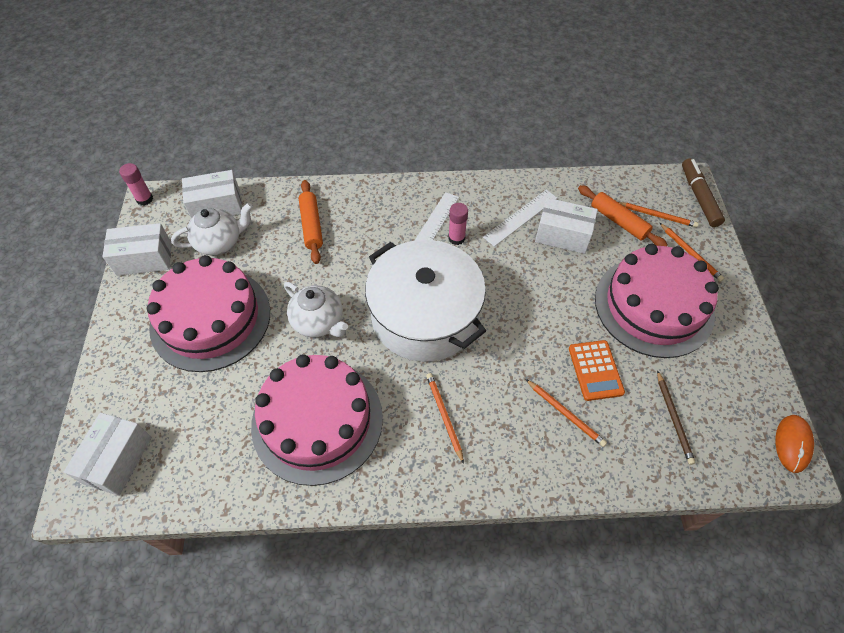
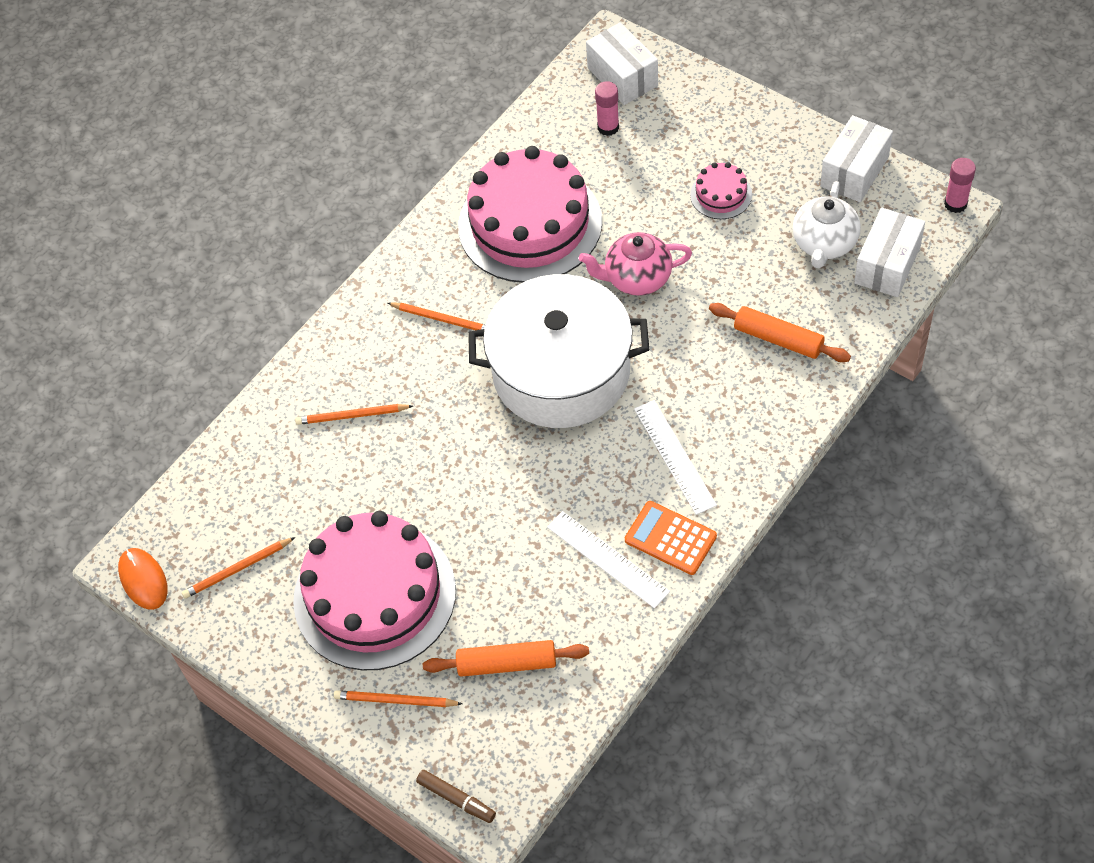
camera: 135 degrees right, 0 degrees up
pink cake [147,255,270,372] -> pink cake [690,162,752,219], size x0.43
white teapot [284,282,348,337] -> pink teapot [579,232,692,296]
pink glue stick [448,203,468,245] -> pink glue stick moved to [595,81,619,136]
white ruler [483,190,557,247] -> white ruler turned 45 degrees counterclockwise [547,511,670,608]
white box [535,198,598,254] -> none
orange calculator [569,340,625,401] -> orange calculator moved to [625,501,717,575]
orange pencil [618,202,699,227] -> orange pencil moved to [182,537,295,599]
brown pencil [657,370,695,465] -> none
brown marker [682,158,725,227] -> brown marker [416,770,496,823], size x0.64

